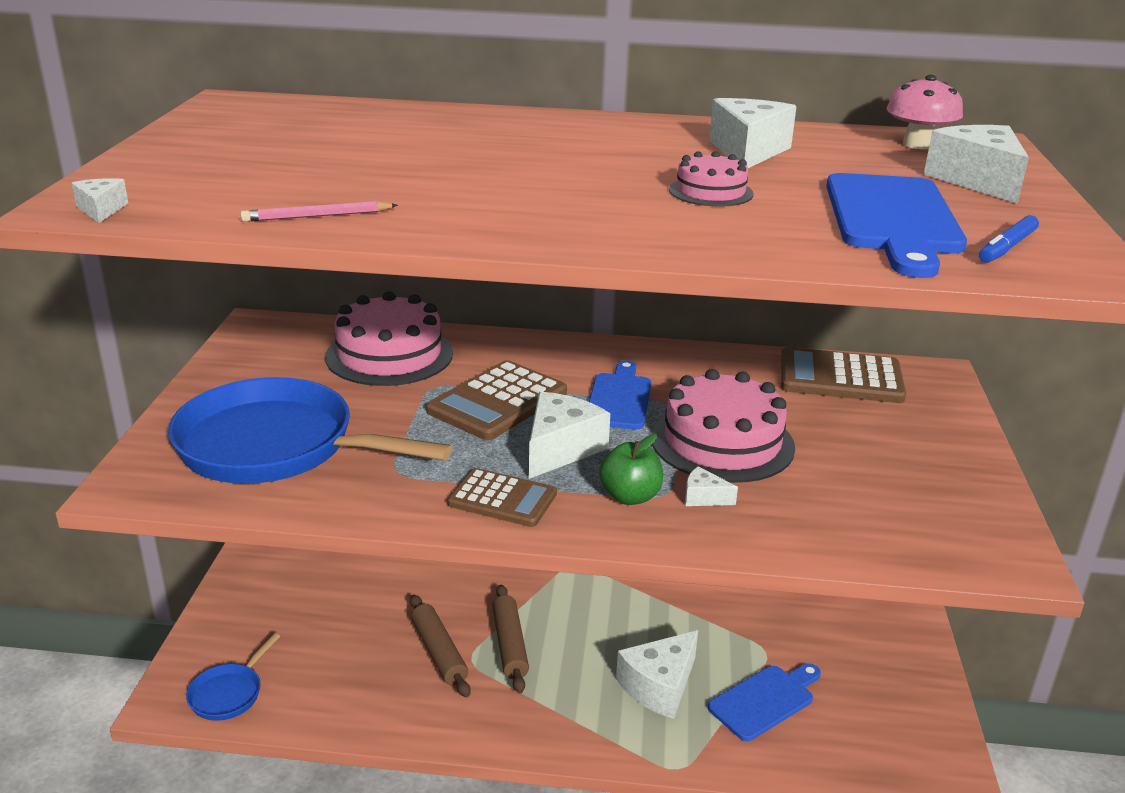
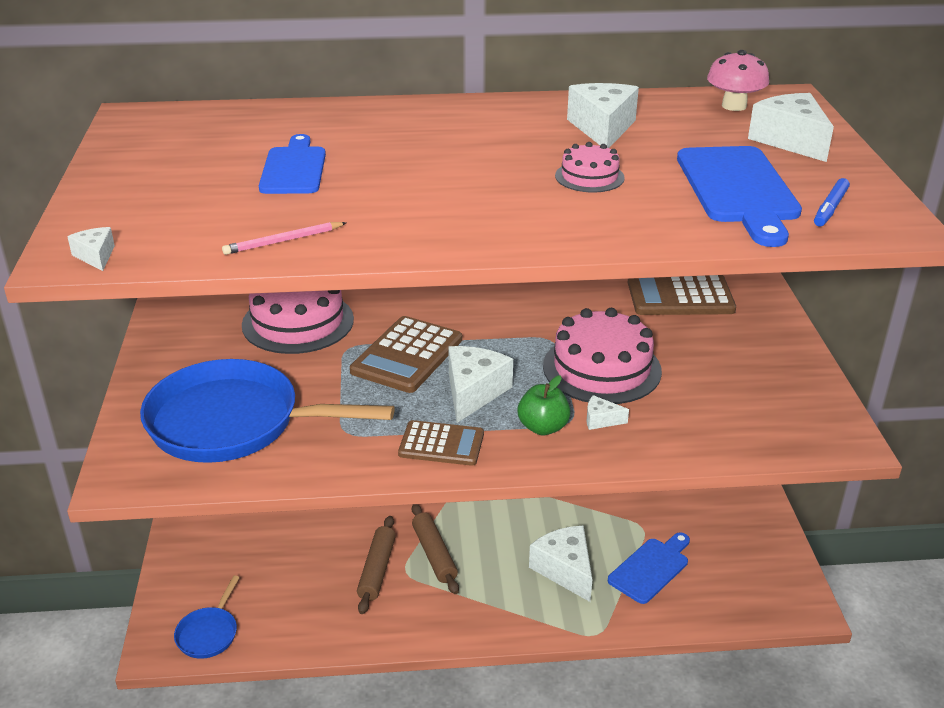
camera: 10 degrees left, 5 degrees up
brown rolling pin [410,595,471,697] -> brown rolling pin turned 45 degrees clockwise [357,516,396,614]
blue cutting board [589,360,651,430] -> blue cutting board moved to [259,134,326,194]
white cheese [616,630,698,719] -> white cheese turned 120 degrees clockwise [529,526,593,602]

